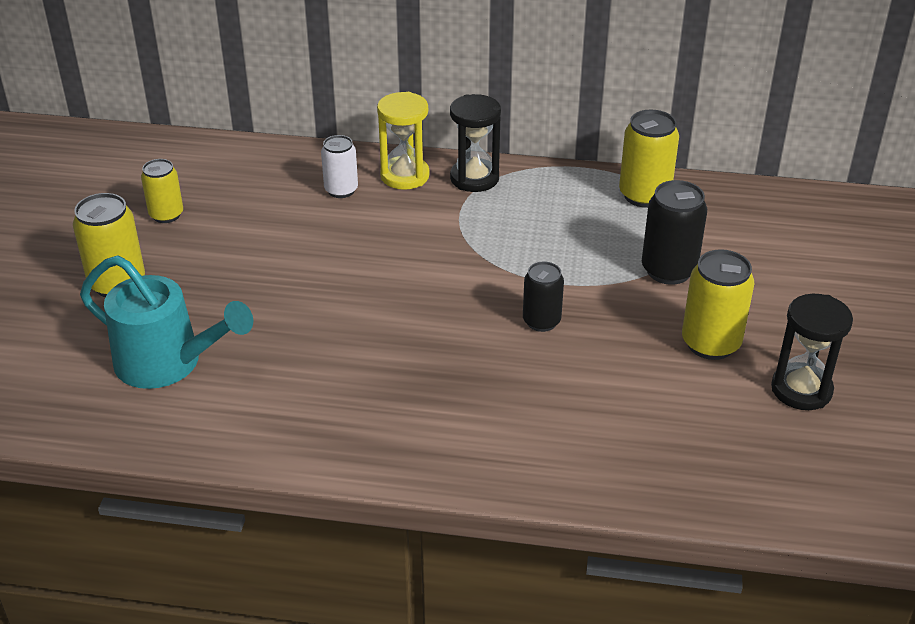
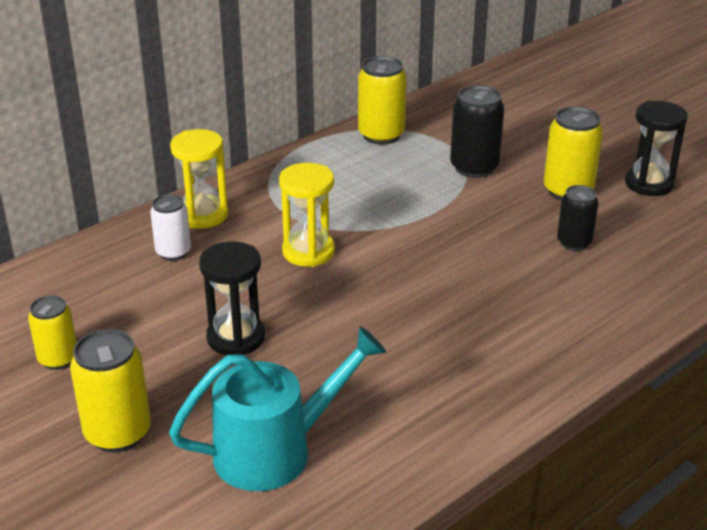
camera: 50 degrees left, 5 degrees down
black hourglass [450,94,501,192] -> black hourglass moved to [199,241,265,355]
black can [523,262,564,332] -> black can moved to [557,185,599,251]
none -> yellow hourglass [279,163,335,267]

